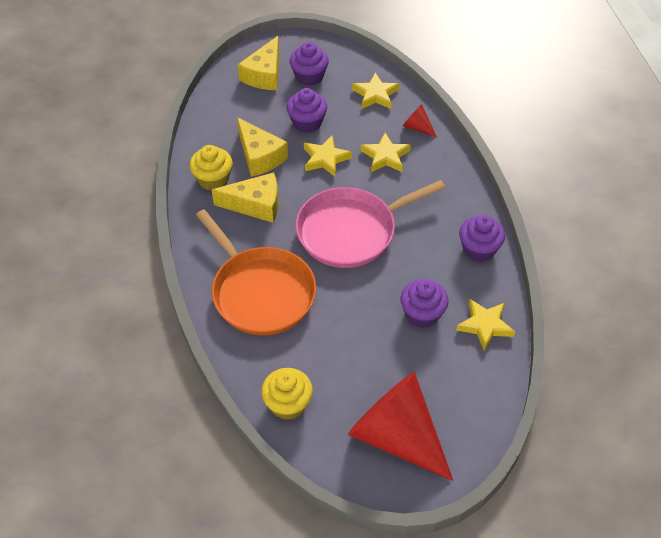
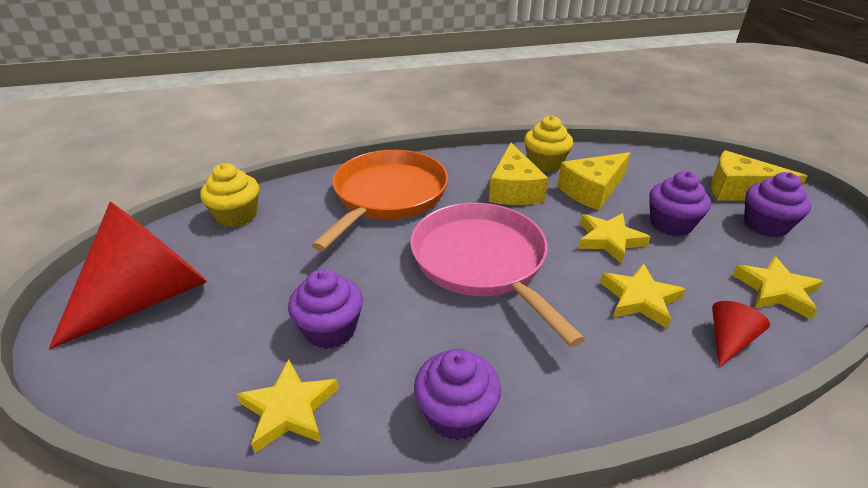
camera: 90 degrees right, 15 degrees down
orange pan [196,209,316,335] -> orange pan turned 150 degrees clockwise [312,150,448,251]

